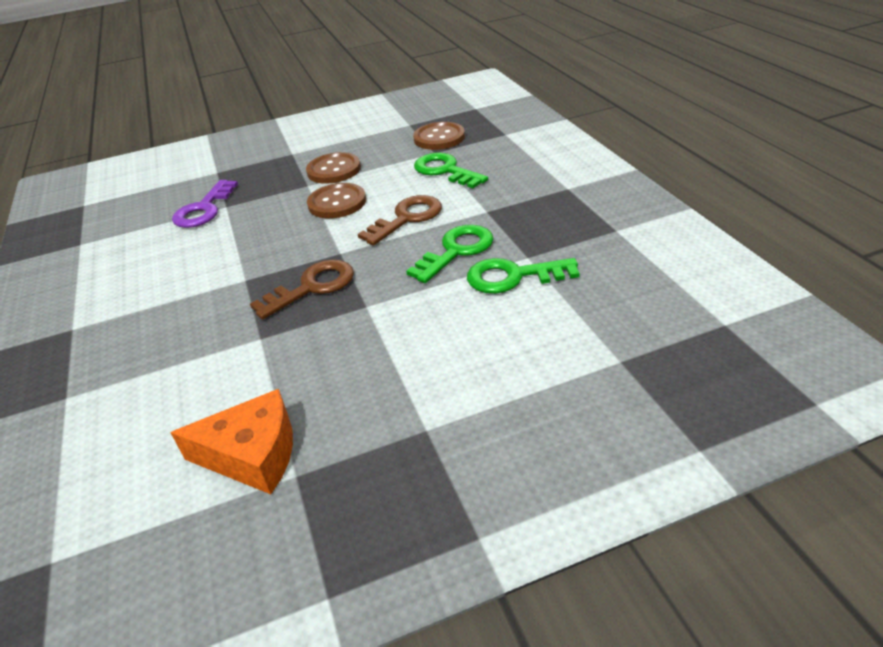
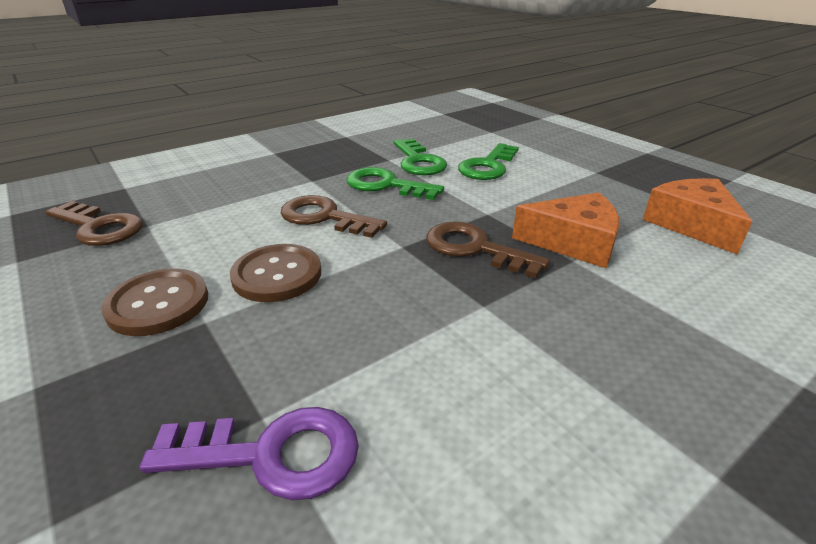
camera: 110 degrees left, 5 degrees down
brown button [413,122,465,150] -> brown key [45,201,143,246]
green key [414,153,488,188] -> green key moved to [458,143,519,180]
none -> orange cheese [512,192,619,268]

